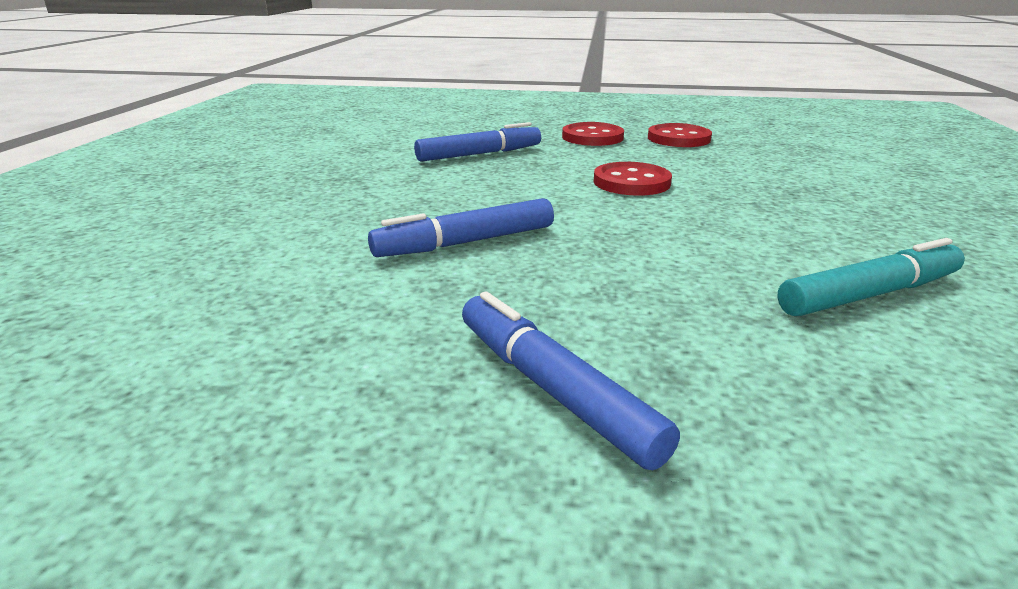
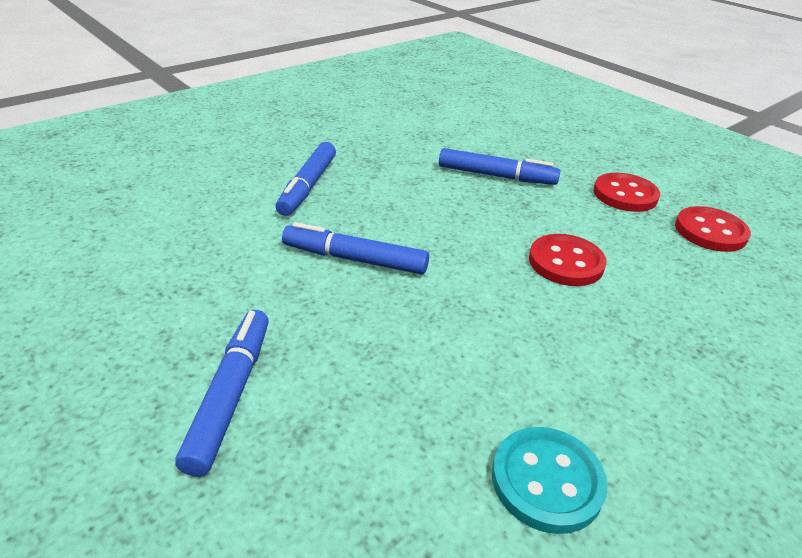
camera: 40 degrees right, 10 degrees up
turquoise marker [777,238,965,317] -> turquoise button [492,427,608,534]
none -> blue marker [276,142,336,216]

